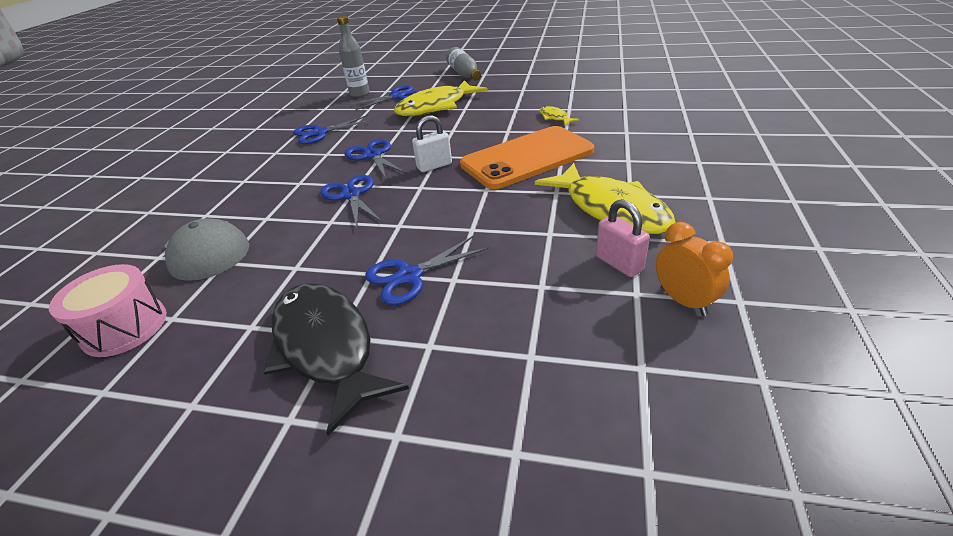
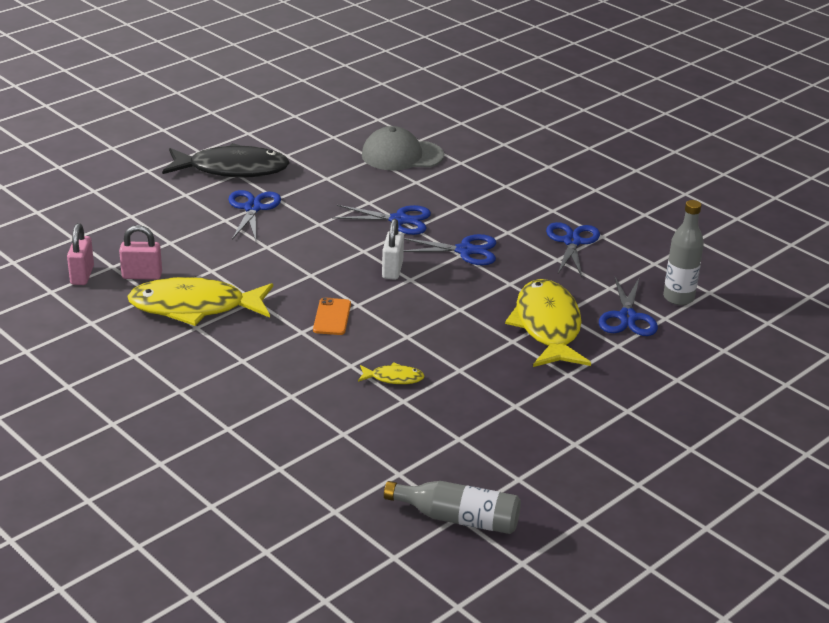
camera: 120 degrees right, 5 degrees down
pink drum [49,264,167,357] -> none
grey bottle [446,47,481,81] -> grey bottle moved to [384,481,521,534]
orange phone [460,126,594,189] -> orange phone [313,297,351,335], size x0.41
orange clock [656,222,733,316] -> pink padlock [67,223,94,285]

